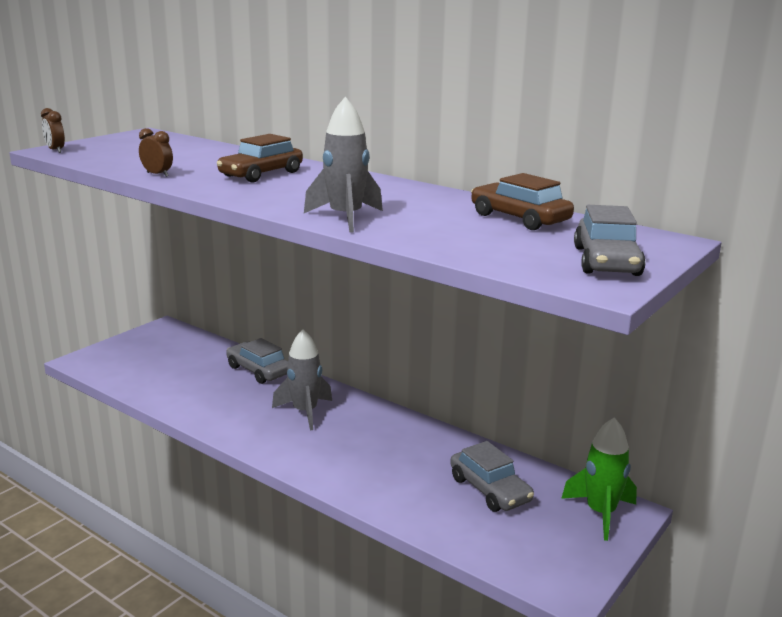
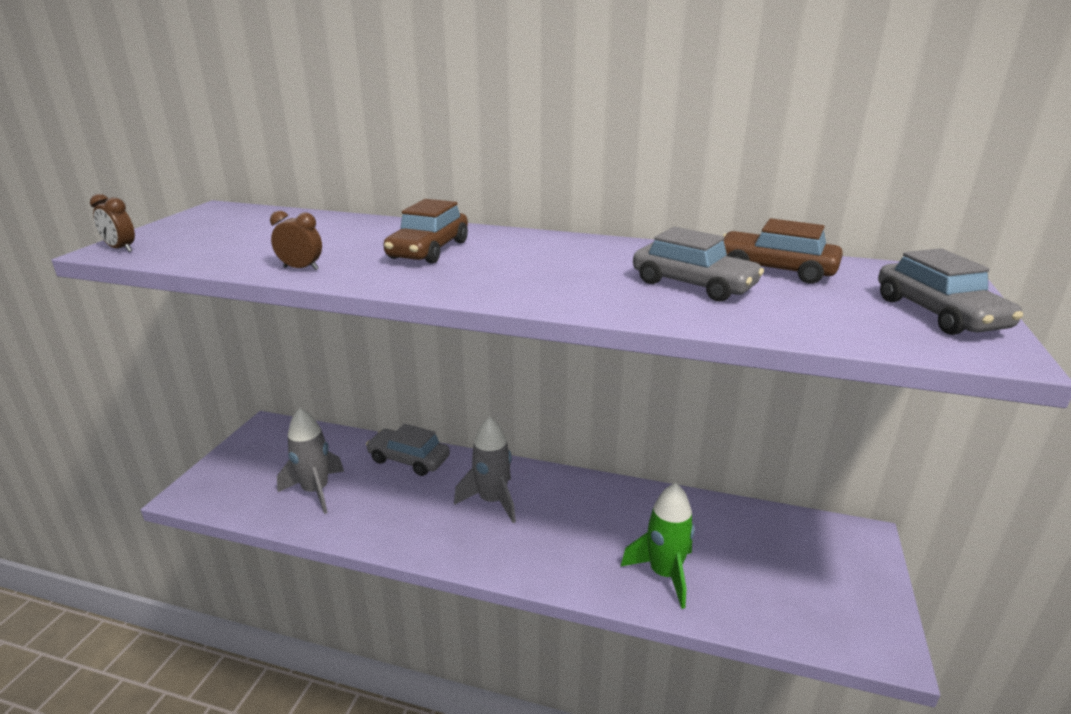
camera: 20 degrees left, 5 degrees up
grey rocket [304,97,383,232] -> grey rocket moved to [277,408,344,514]
grey car [450,441,534,512] -> grey car moved to [633,227,764,302]
green rocket [561,417,637,541] -> green rocket moved to [621,483,695,609]

